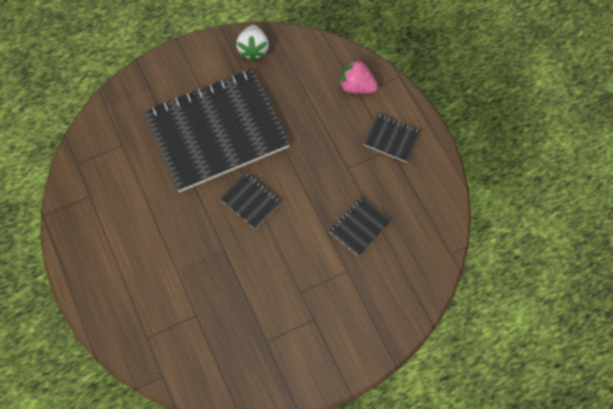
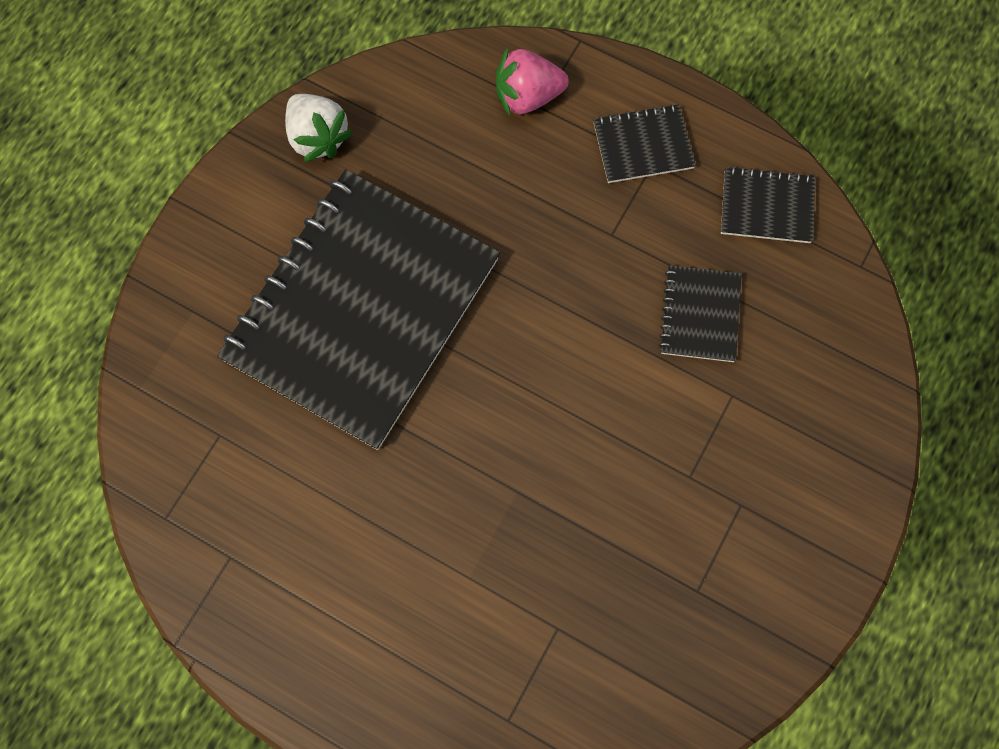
camera: 35 degrees left, 5 degrees up
black notebook [219,172,282,230] -> black notebook moved to [721,166,815,243]

